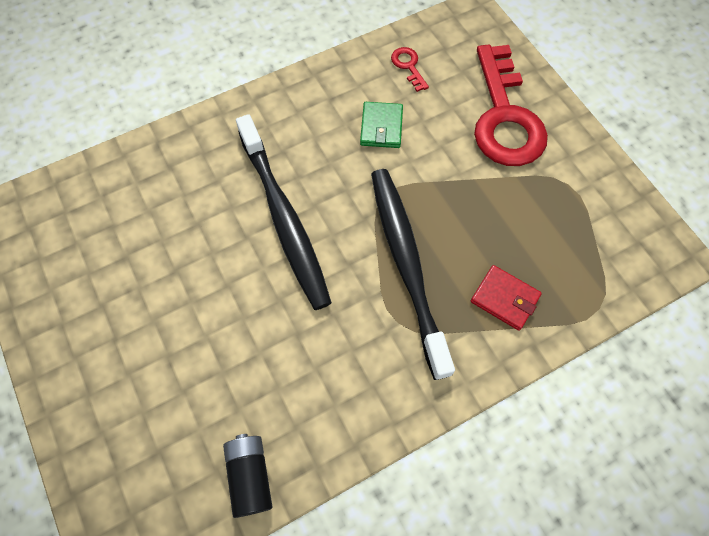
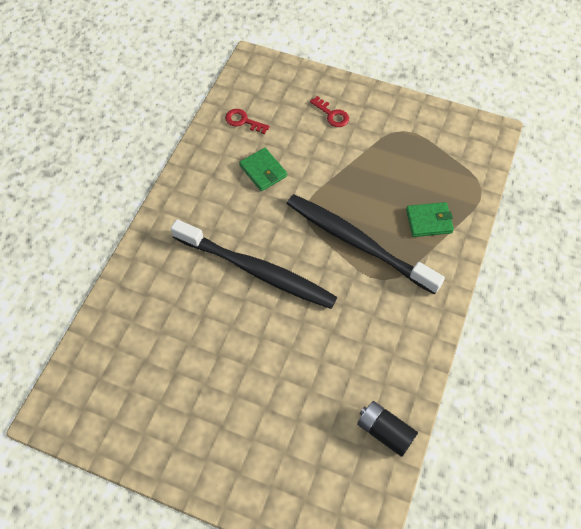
camera: 40 degrees left, 5 degrees down
red wallet [471,265,542,331] -> green wallet [406,202,454,237]
red key [474,44,548,166] -> red key [310,96,349,127], size x0.40

